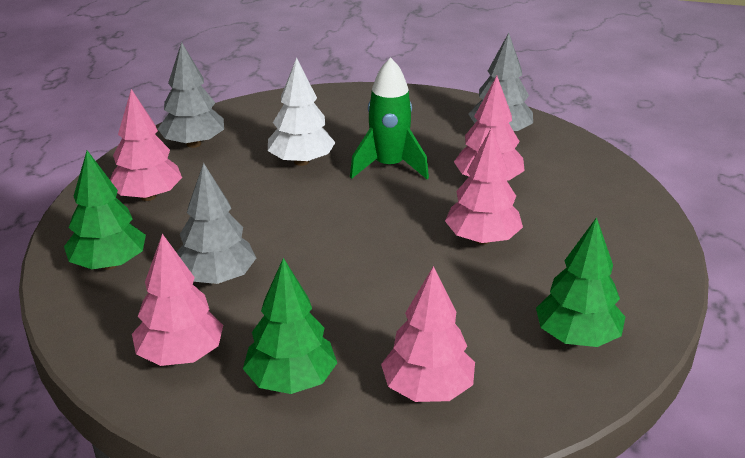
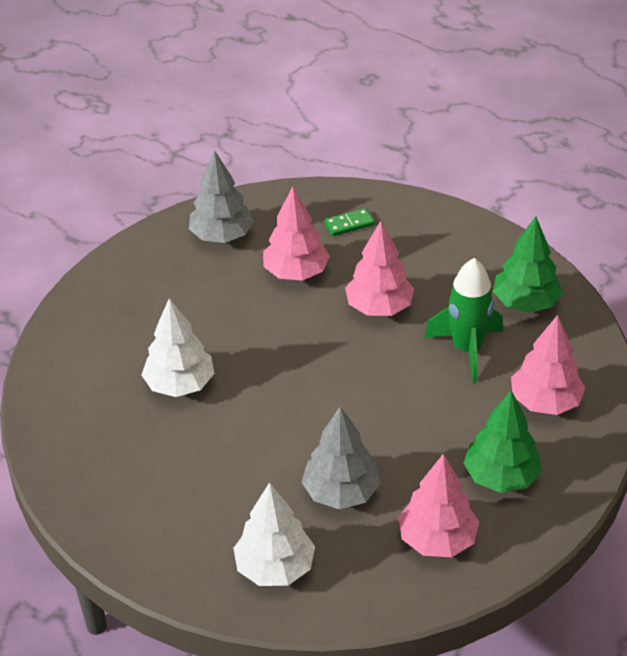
camera: 65 degrees left, 10 degrees up
green tree [64,150,146,270] -> white tree [233,482,315,586]
pink tree [110,89,182,201] -> none
grey tree [158,42,224,148] -> none
green rocket [350,57,429,179] -> green rocket moved to [424,258,503,383]
none -> green domino [324,208,374,236]

